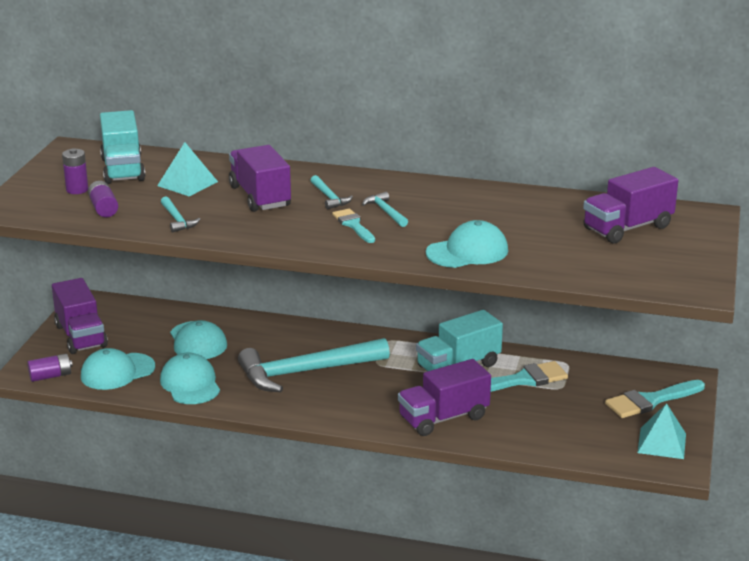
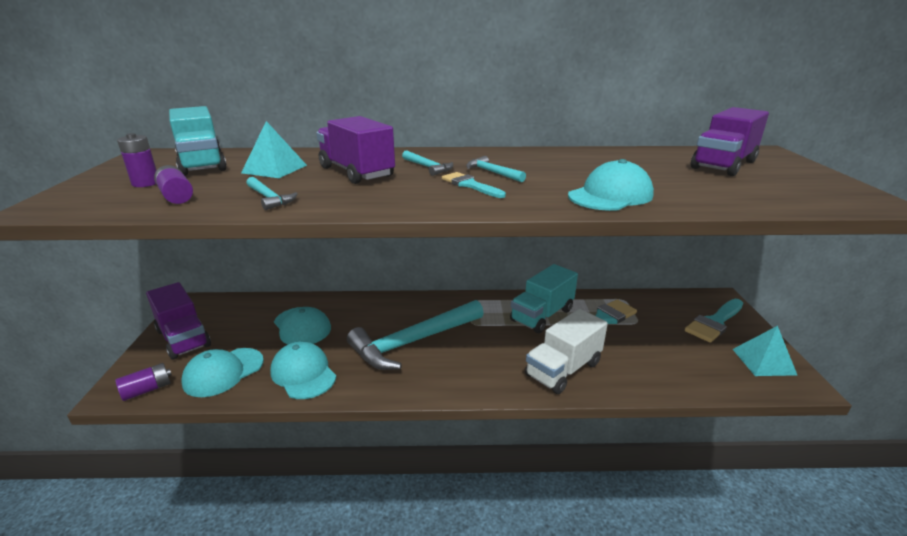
camera: 15 degrees left, 0 degrees up
purple truck [398,359,491,436] -> white truck [525,309,608,394]

